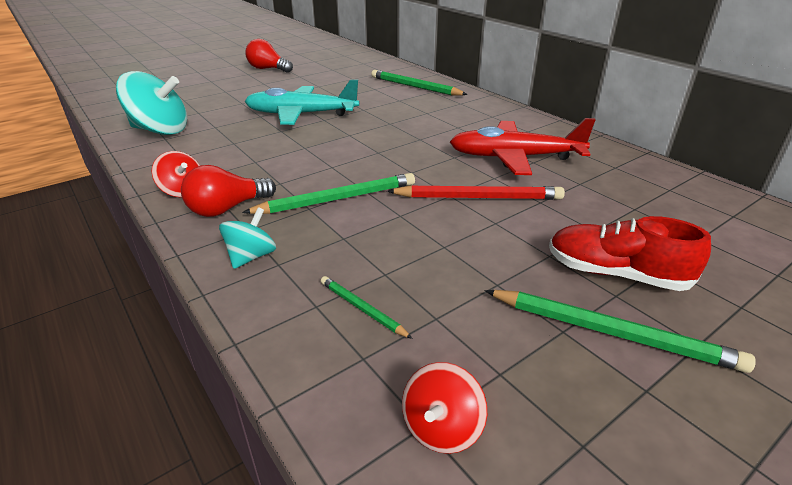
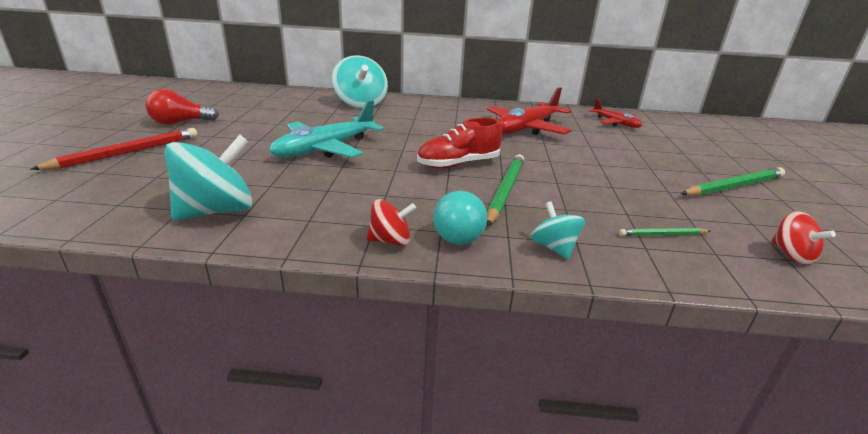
camera: 50 degrees left, 5 degrees down
red light bulb [181,165,276,217] -> turquoise light bulb [433,191,487,244]
green pencil [371,70,468,96] -> turquoise spinning top [332,55,388,108]
red pencil [387,185,565,200] -> red pencil moved to [30,128,197,170]
red shoe [549,216,711,291] -> red shoe moved to [417,118,502,168]
none -> red plane [589,98,642,128]

